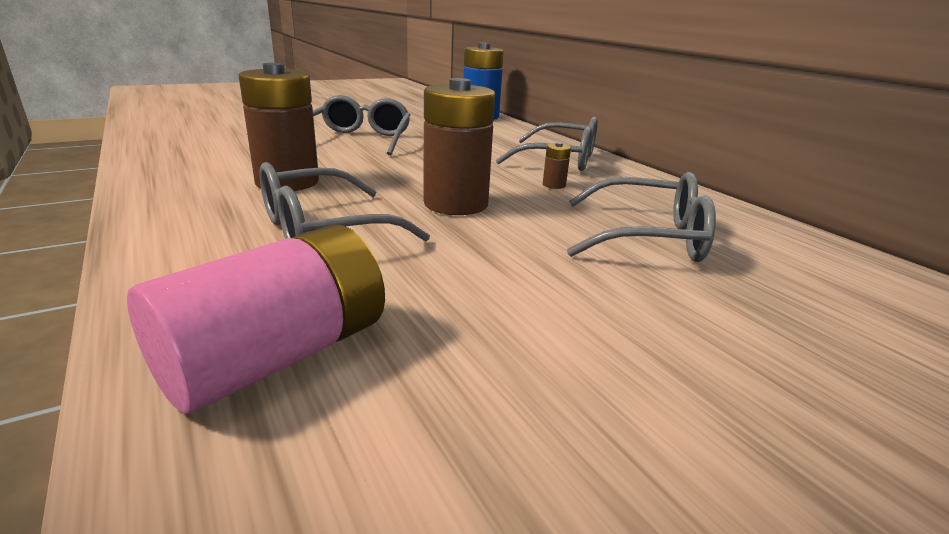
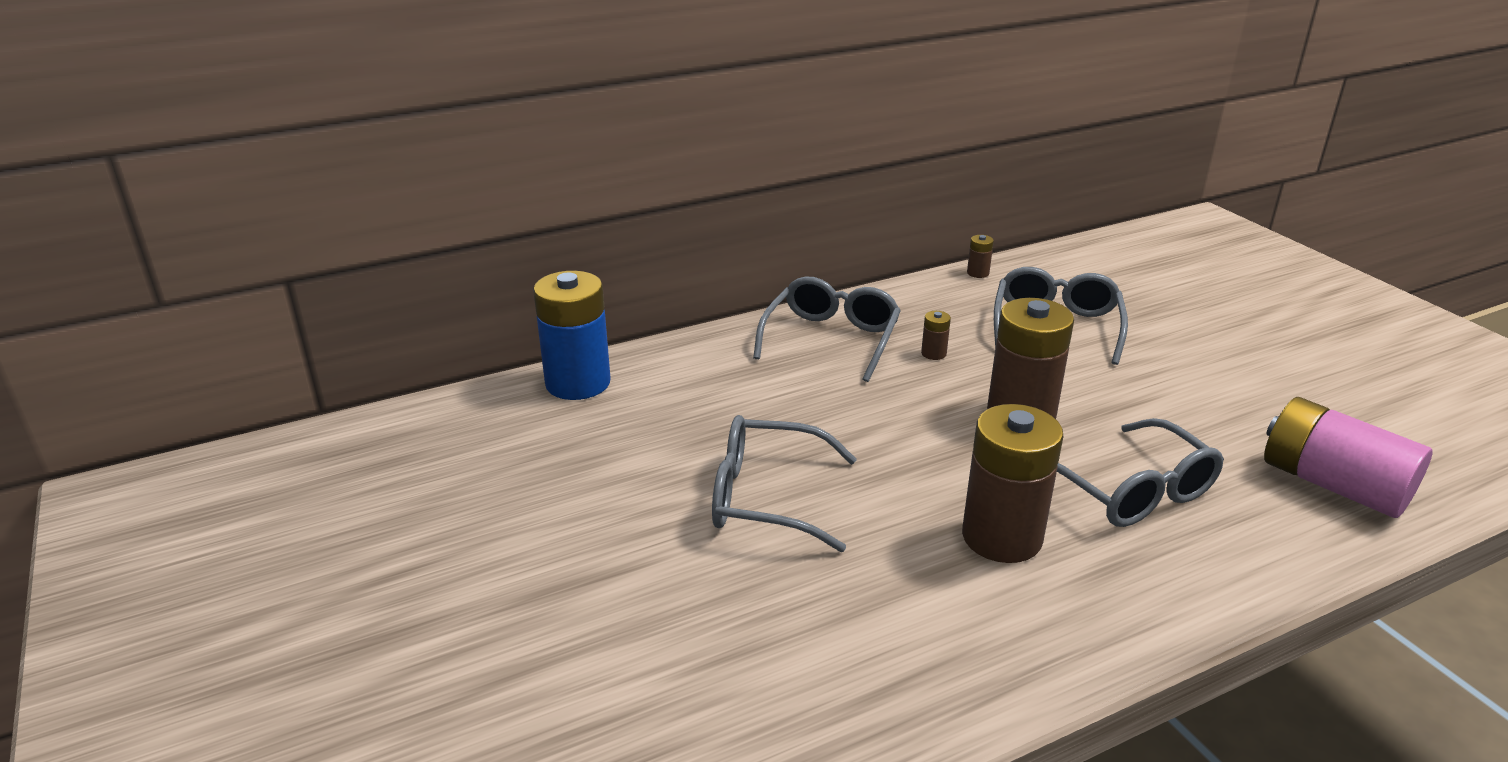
camera: 85 degrees left, 5 degrees up
none -> brown battery [967,235,994,278]

